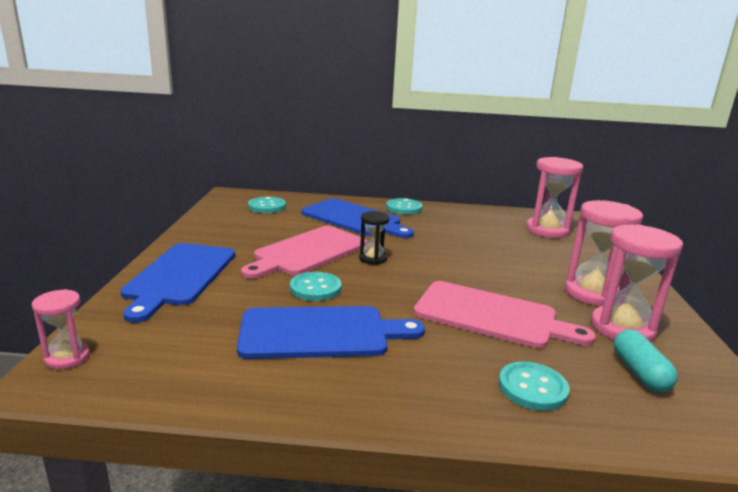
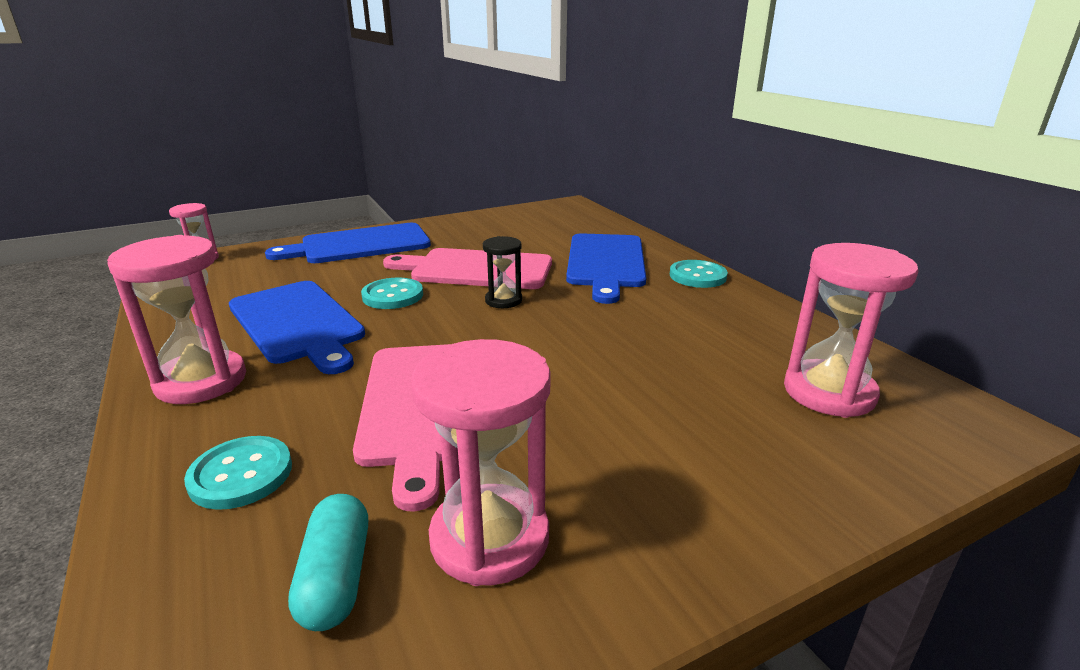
camera: 60 degrees right, 5 degrees up
turquoise button [248,197,286,213] -> none
pink hourglass [565,200,643,306] -> pink hourglass moved to [107,235,246,404]
turquoise capsule [614,330,678,392] -> turquoise capsule turned 60 degrees counterclockwise [288,494,368,631]

